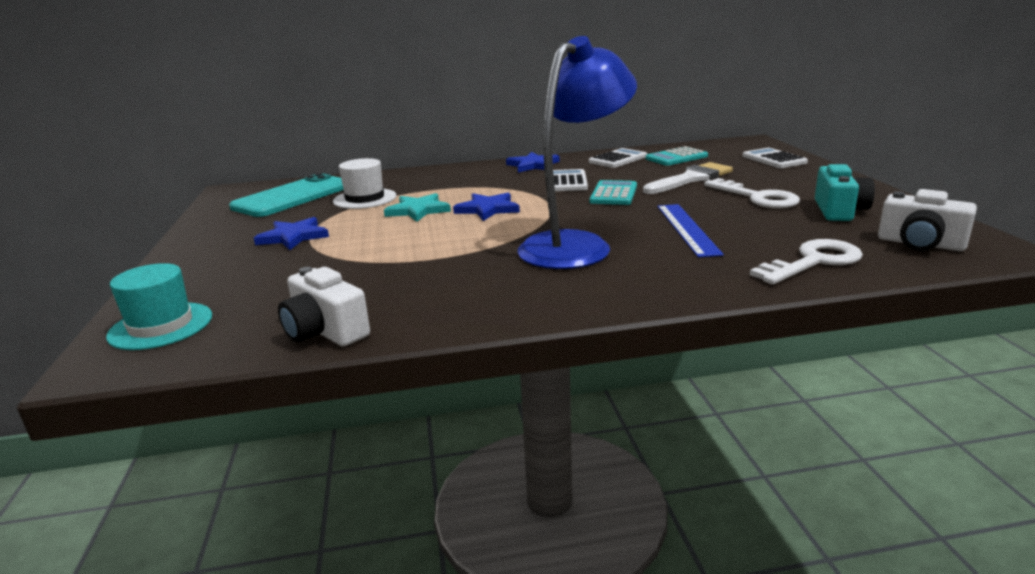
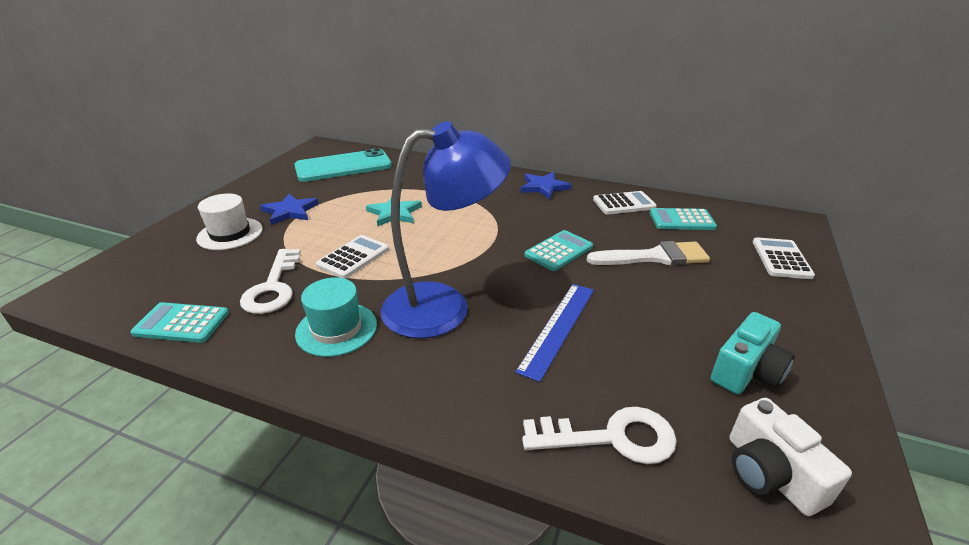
camera: 30 degrees right, 10 degrees up
turquoise hat [106,263,212,350] -> turquoise hat moved to [295,278,377,357]
white camera [278,267,370,346] -> turquoise calculator [131,302,229,343]
white hat [333,158,396,209] -> white hat moved to [196,193,263,250]
blue star [453,193,520,221] -> none
white calculator [553,169,588,191] -> white calculator moved to [316,235,389,279]
white key [704,178,800,208] -> white key moved to [240,249,301,314]

